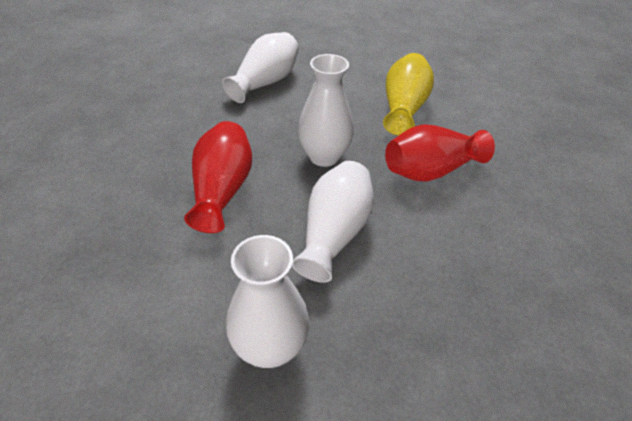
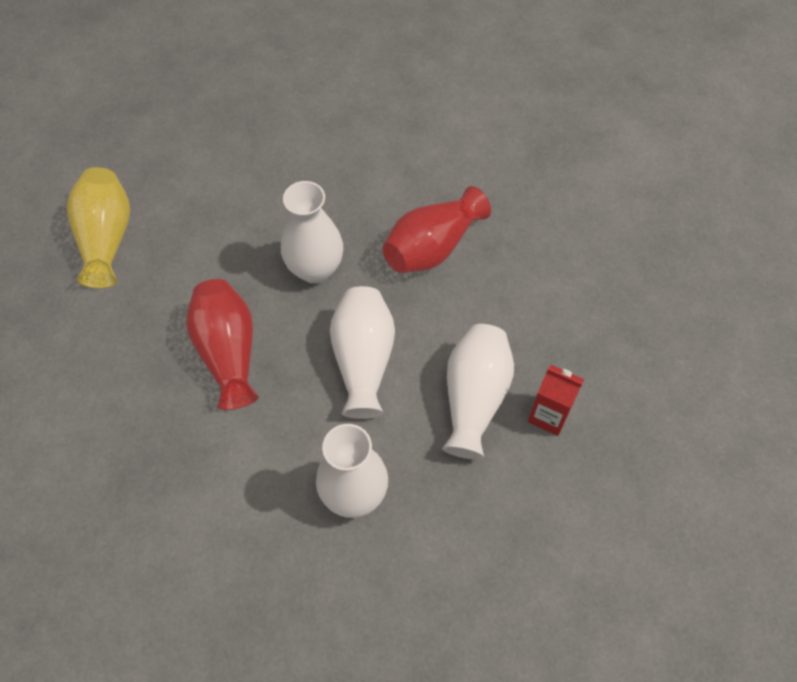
camera: 20 degrees left, 15 degrees up
white vase [222,32,299,103] -> white vase moved to [442,324,514,460]
yellow vase [383,53,434,136] -> yellow vase moved to [66,167,130,288]
none -> red carton [528,365,584,436]

